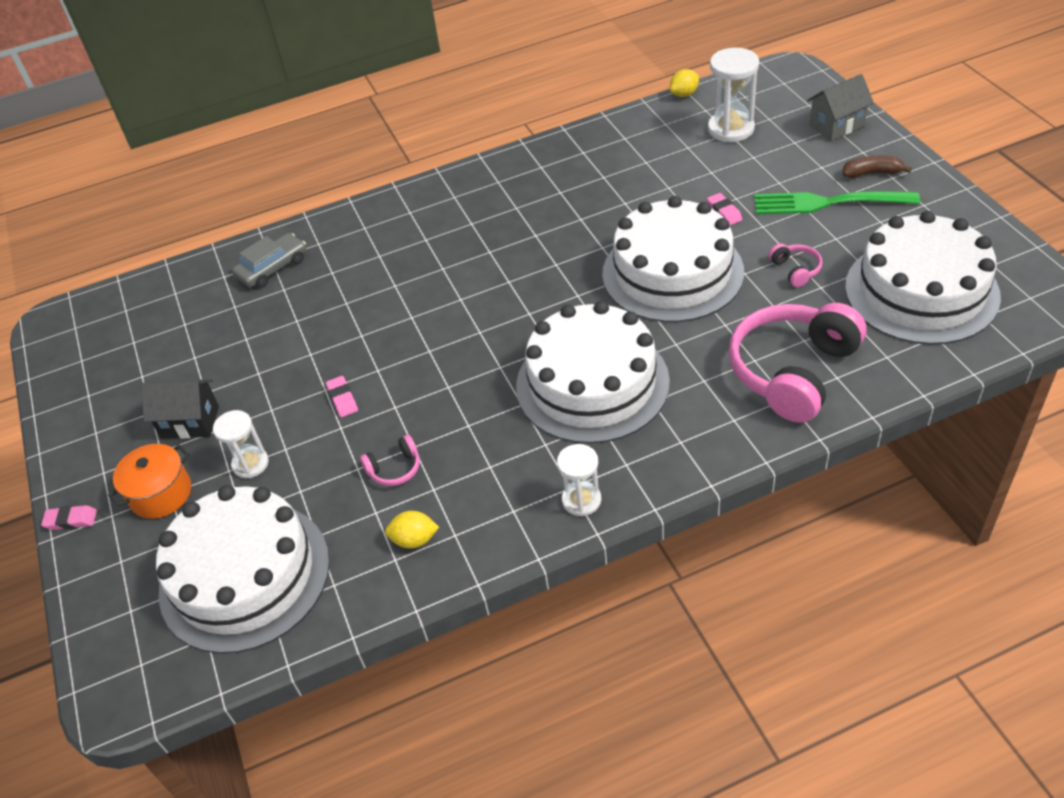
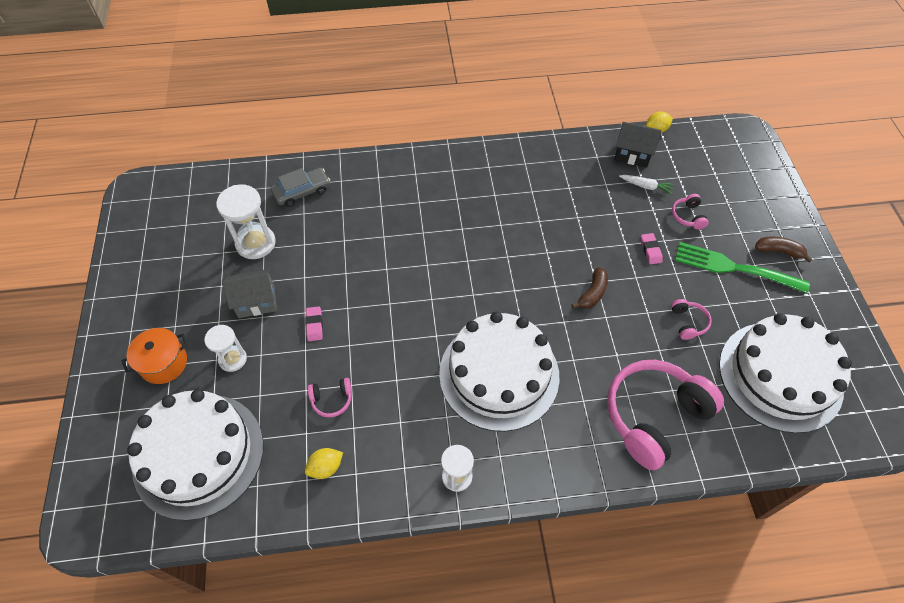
camera: 10 degrees right, 10 degrees up
pink eraser [41,505,97,530] -> none
black house [141,379,219,439] -> black house moved to [614,122,661,168]
yellow lemon [385,511,439,548] -> yellow lemon turned 45 degrees counterclockwise [305,448,343,479]
white cake [602,196,744,322] -> brown banana [571,267,608,309]
white hourglass [708,48,759,142] -> white hourglass moved to [216,184,276,259]
grey house [807,74,874,141] -> grey house moved to [222,269,277,318]
none -> white carrot [619,175,674,194]
none -> pink headphones [672,194,709,229]

